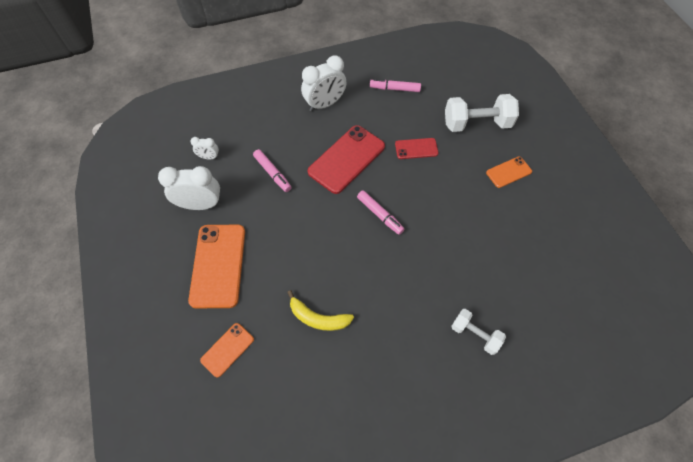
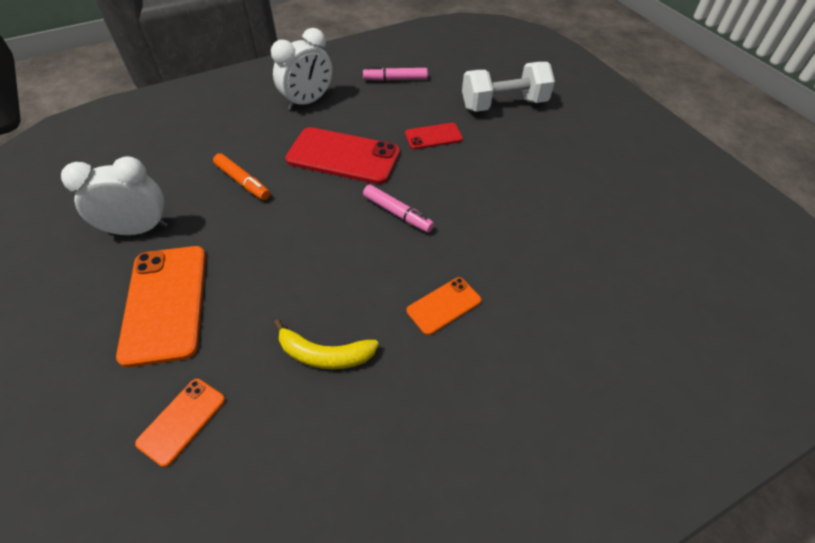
camera: 10 degrees left, 10 degrees down
white clock [190,137,219,160] -> none
pink marker [253,149,292,192] -> orange marker [213,153,270,200]
red phone [308,125,385,194] -> red phone turned 75 degrees clockwise [285,127,400,184]
white dumbbell [451,309,506,355] -> none
orange phone [486,156,532,188] -> orange phone moved to [407,277,481,335]

